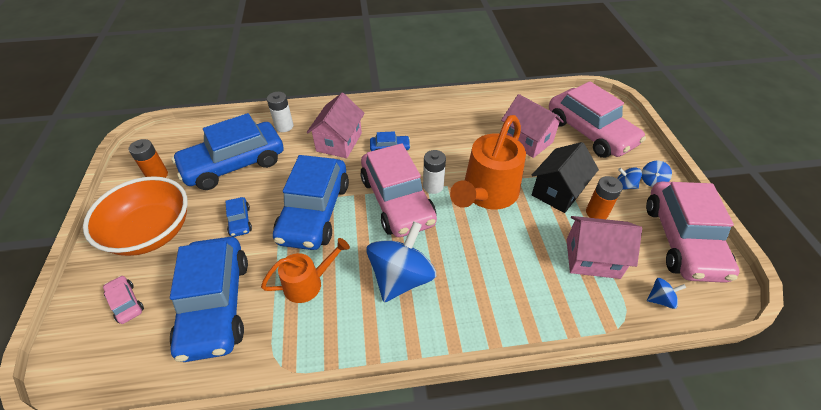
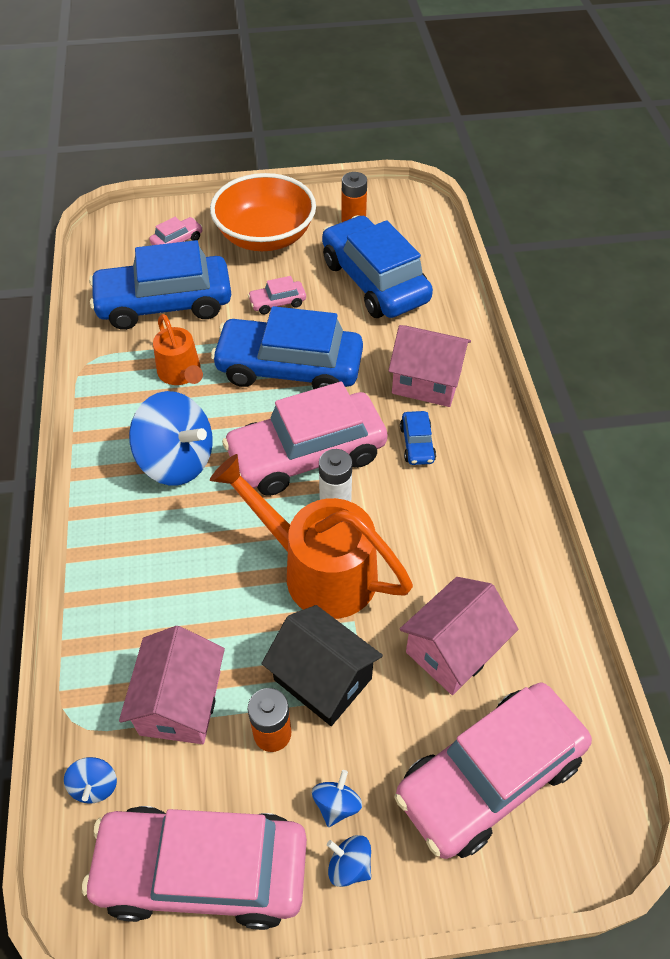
camera: 90 degrees right, 5 degrees up
blue car [226,197,252,237] -> pink car [248,276,306,314]
white battery [267,92,293,132] -> none

